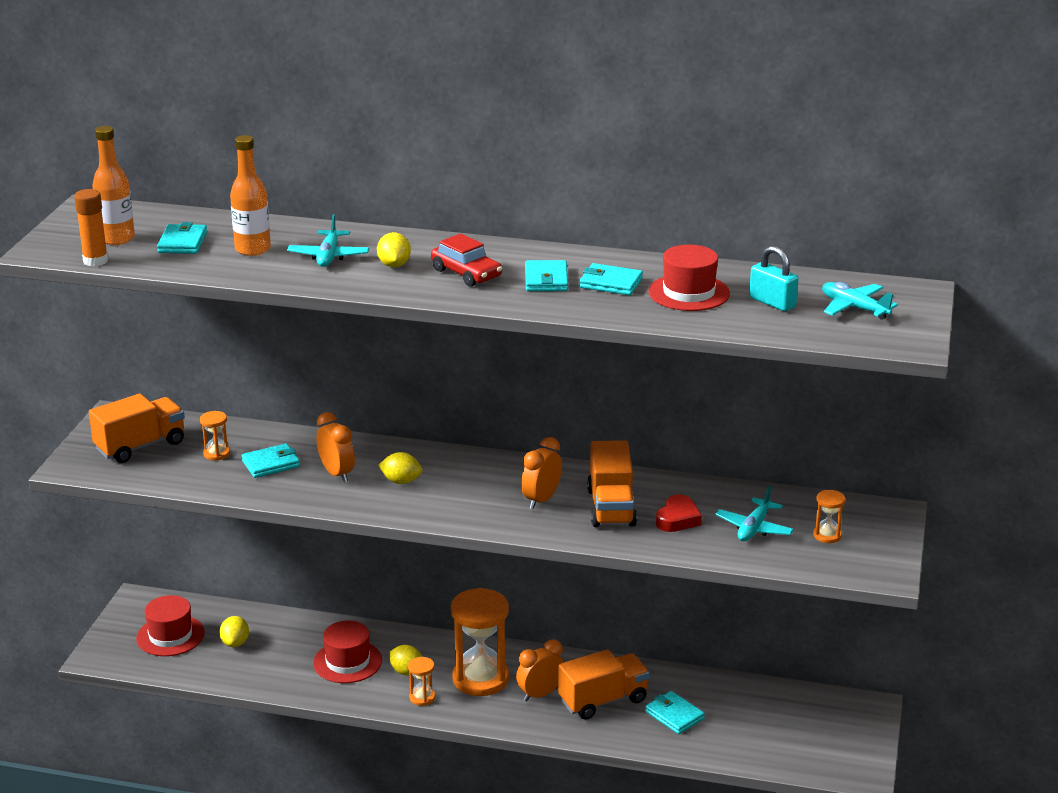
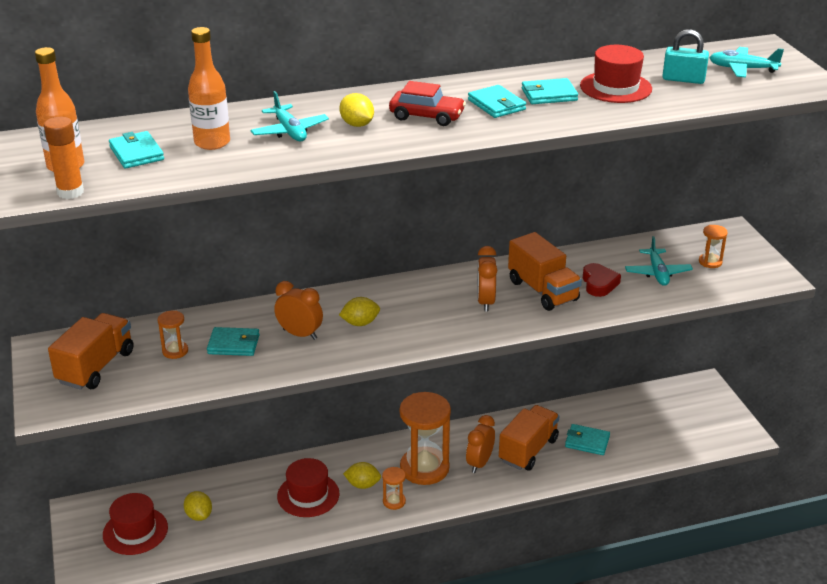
camera: 30 degrees left, 5 degrees up
turquoise wallet [242,443,300,478] -> turquoise wallet turned 60 degrees clockwise [207,327,260,356]

